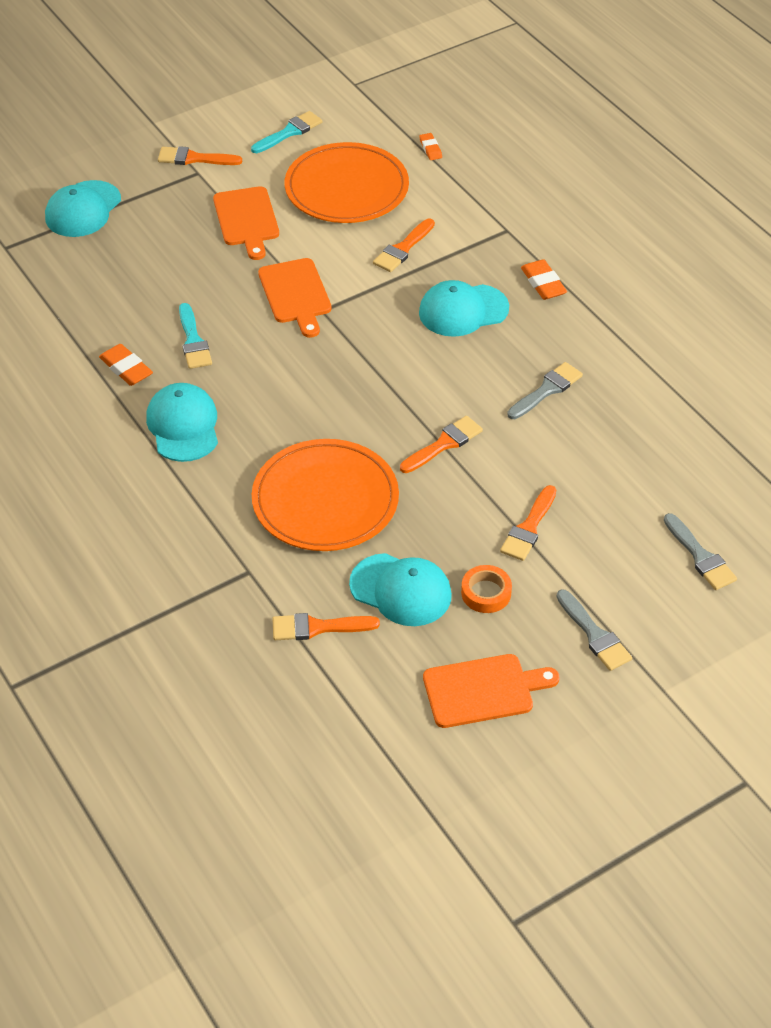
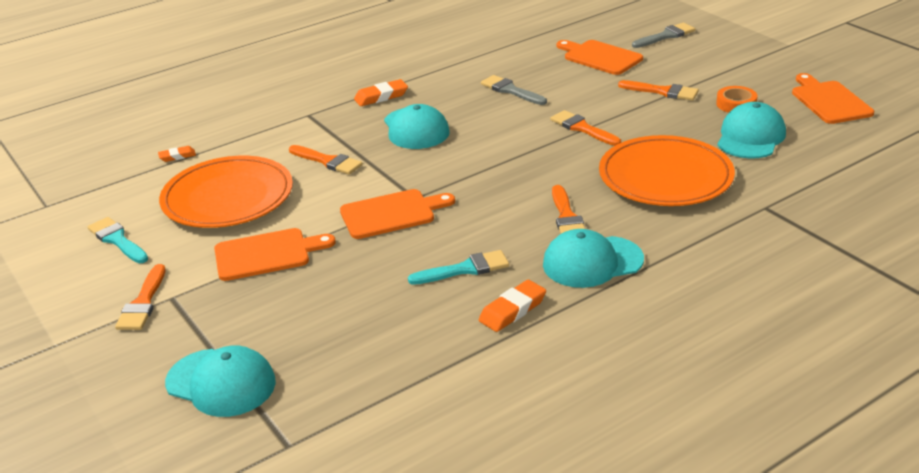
camera: 90 degrees left, 15 degrees down
orange brush [272,613,380,640] -> orange brush moved to [552,185,585,233]
grey brush [557,589,632,671] -> none
none -> orange cutting board [557,40,643,75]

